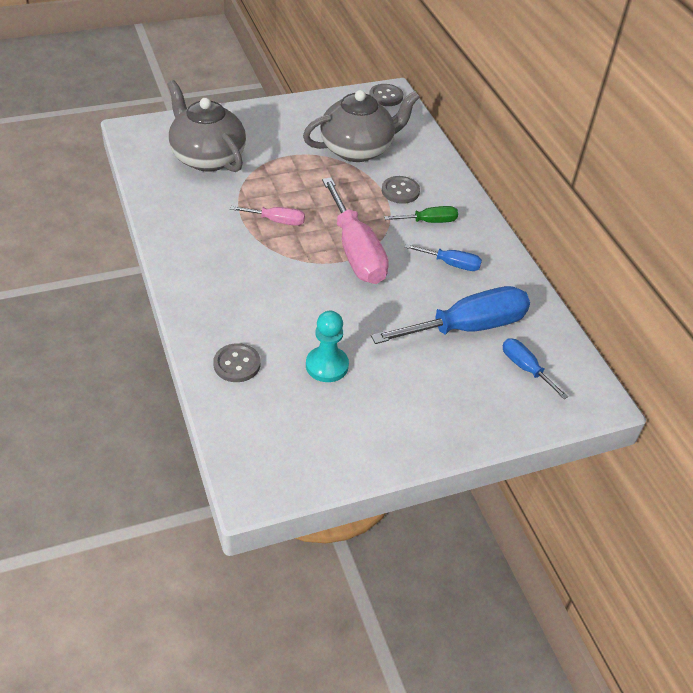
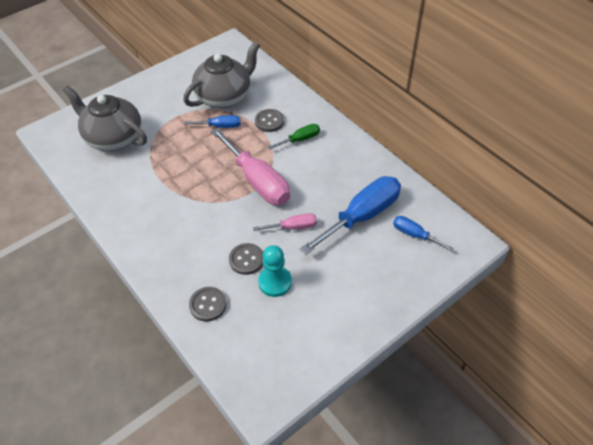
camera: 15 degrees left, 5 degrees up
pink screwdriver [230,206,305,226] -> pink screwdriver moved to [253,213,317,231]
grey button [369,84,403,106] -> grey button moved to [229,243,263,275]
blue screwdriver [405,244,482,271] -> blue screwdriver moved to [184,115,241,128]

